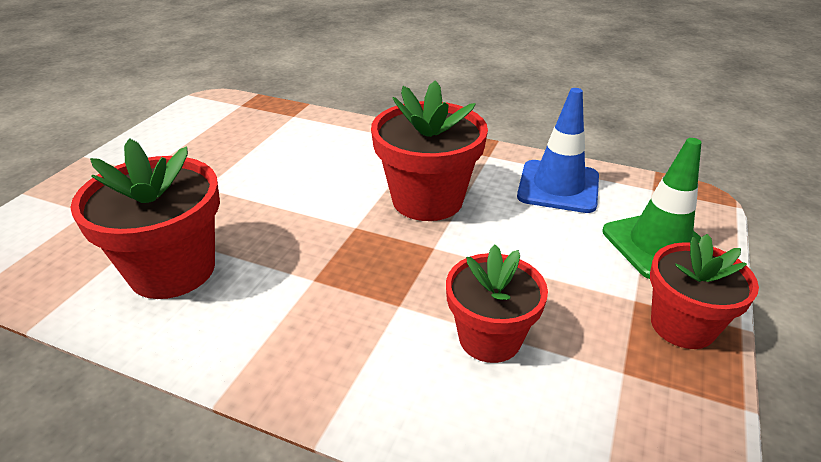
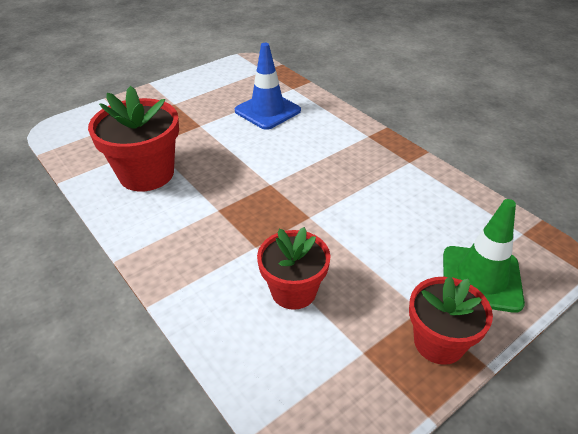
camera: 30 degrees right, 5 degrees up
red flower pot [371,80,488,221] -> none
blue traffic cone [517,88,599,213] -> blue traffic cone moved to [235,43,301,130]

